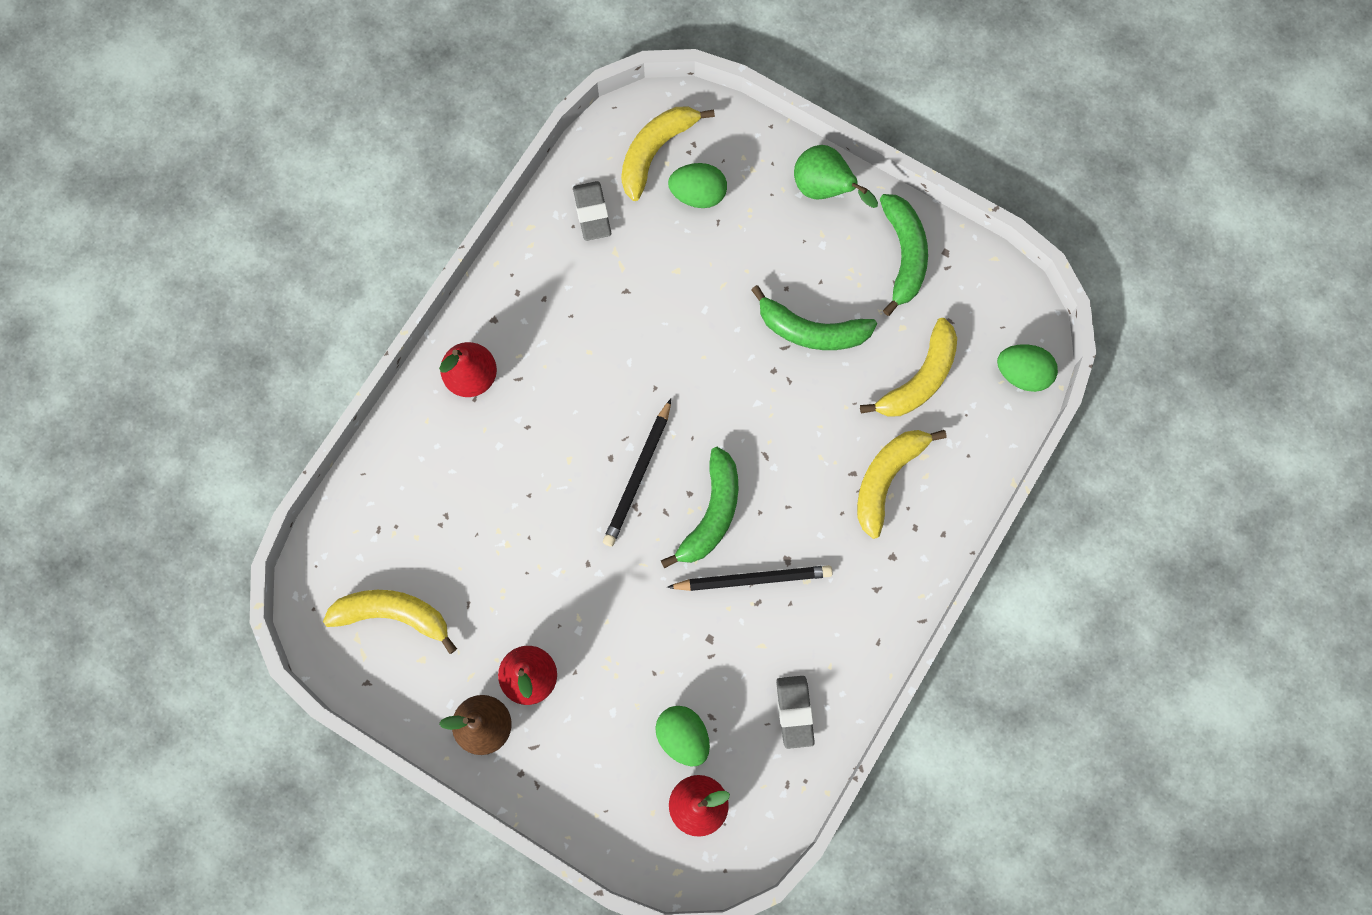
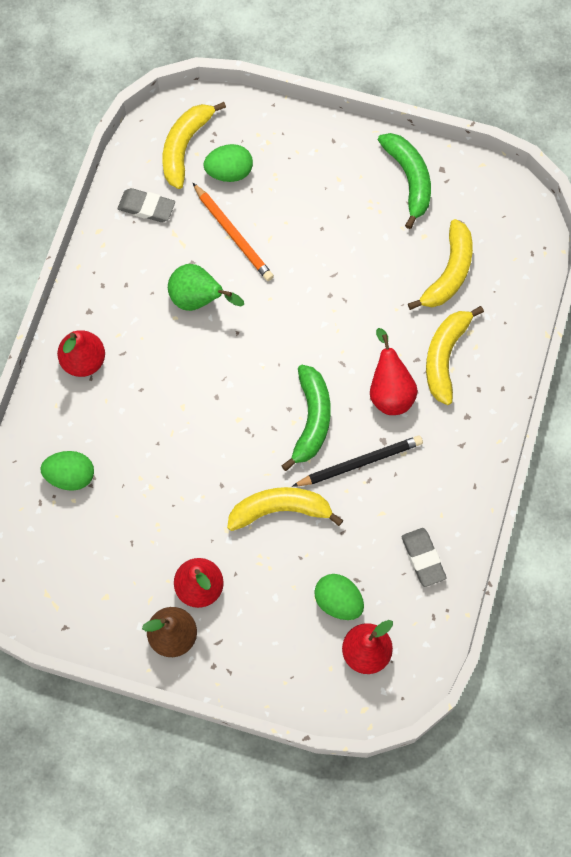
camera: 15 degrees left, 5 degrees down
yellow banana [323,590,457,654] -> yellow banana moved to [227,487,343,531]
grey eraser [573,181,611,241] -> grey eraser turned 45 degrees counterclockwise [118,188,175,222]
black pencil [603,399,671,547] -> none
green banana [751,285,877,350] -> none
green pear [794,145,878,208] -> green pear moved to [168,264,244,311]
green egg [997,344,1058,392] -> green egg moved to [40,451,94,491]
none -> orange pencil [193,183,274,281]
none -> red pear [370,328,418,415]

